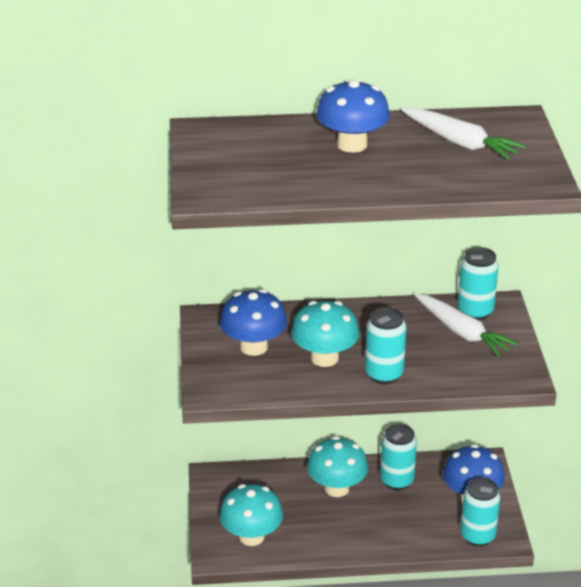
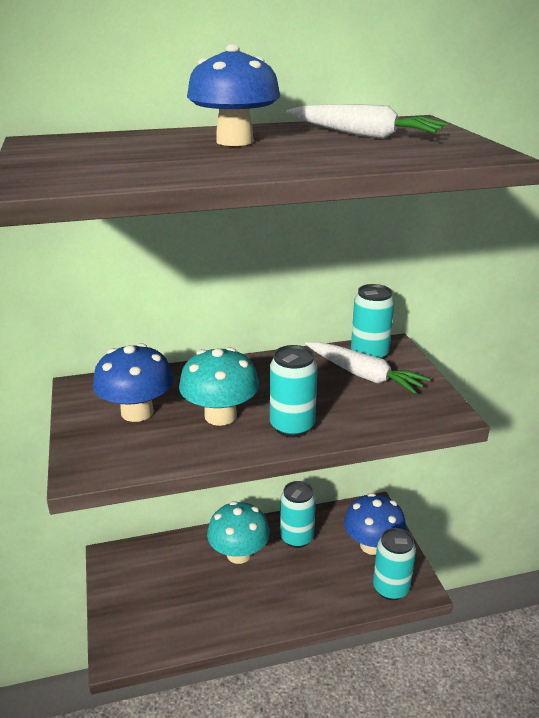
camera: 10 degrees left, 5 degrees down
turquoise mushroom [219,484,283,546] -> none

